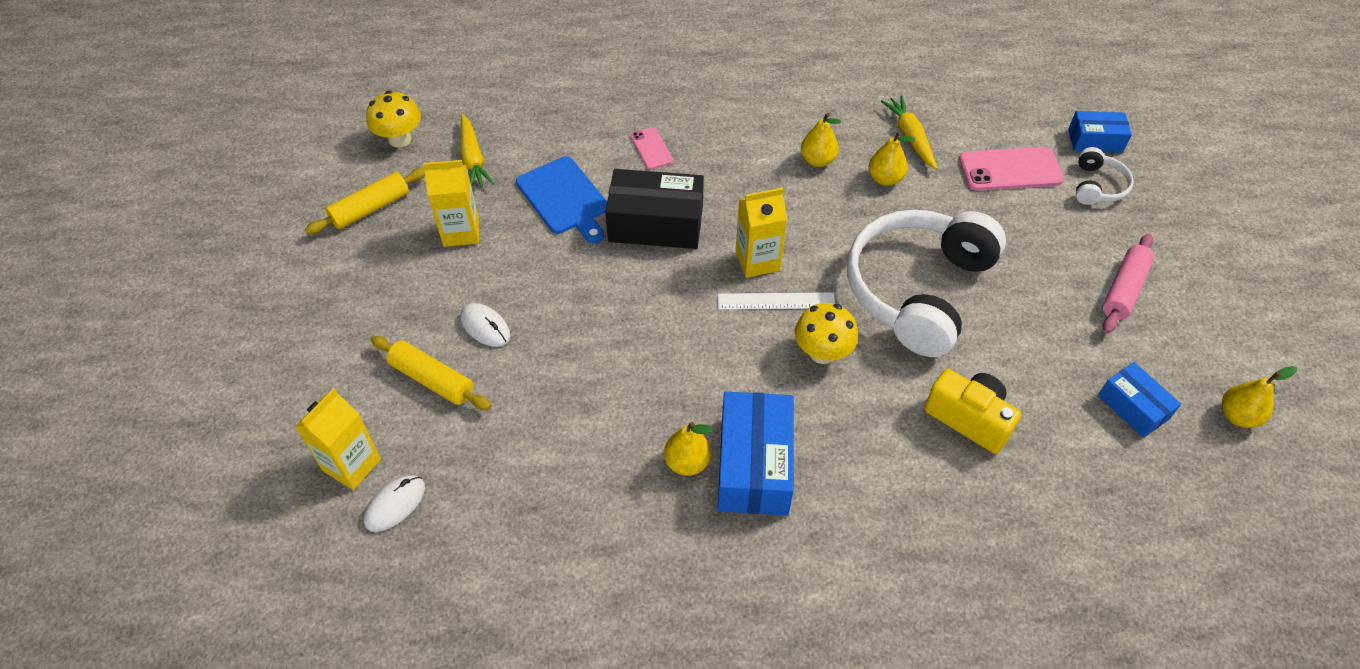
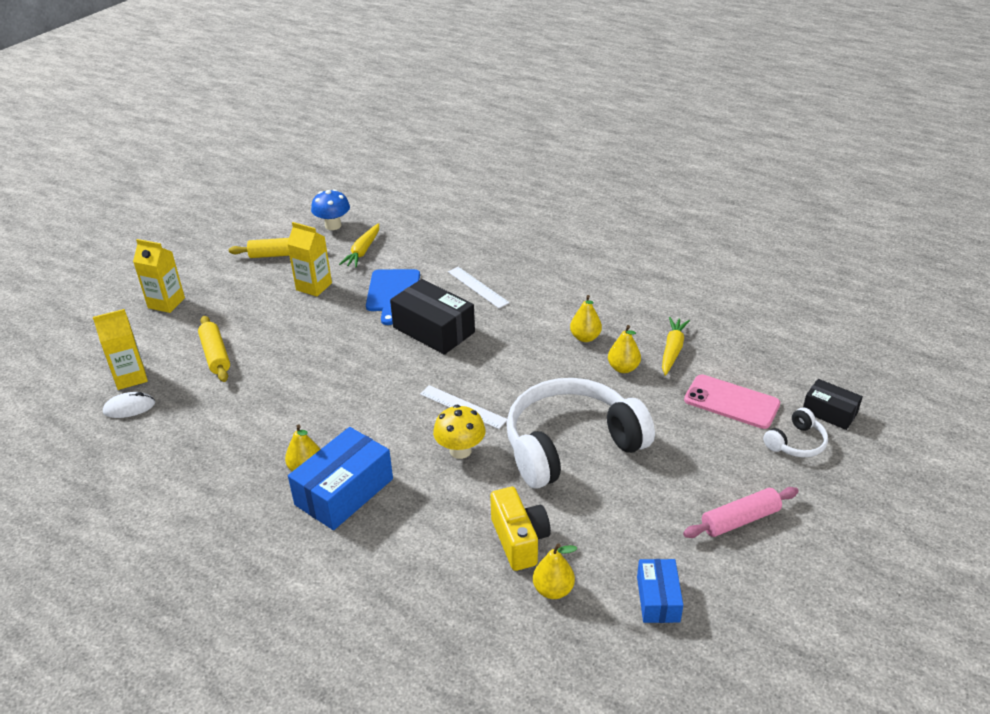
camera: 35 degrees right, 15 degrees down
yellow mushroom [366,91,421,148] -> blue mushroom [311,189,350,230]
white mouse [461,303,510,347] -> none
pink phone [630,127,673,169] -> white ruler [448,267,510,308]
yellow carton [736,188,787,278] -> yellow carton moved to [133,239,185,313]
blue box [1068,111,1132,153] -> black box [803,379,863,430]
yellow pear [1222,366,1297,428] -> yellow pear moved to [533,543,577,599]

